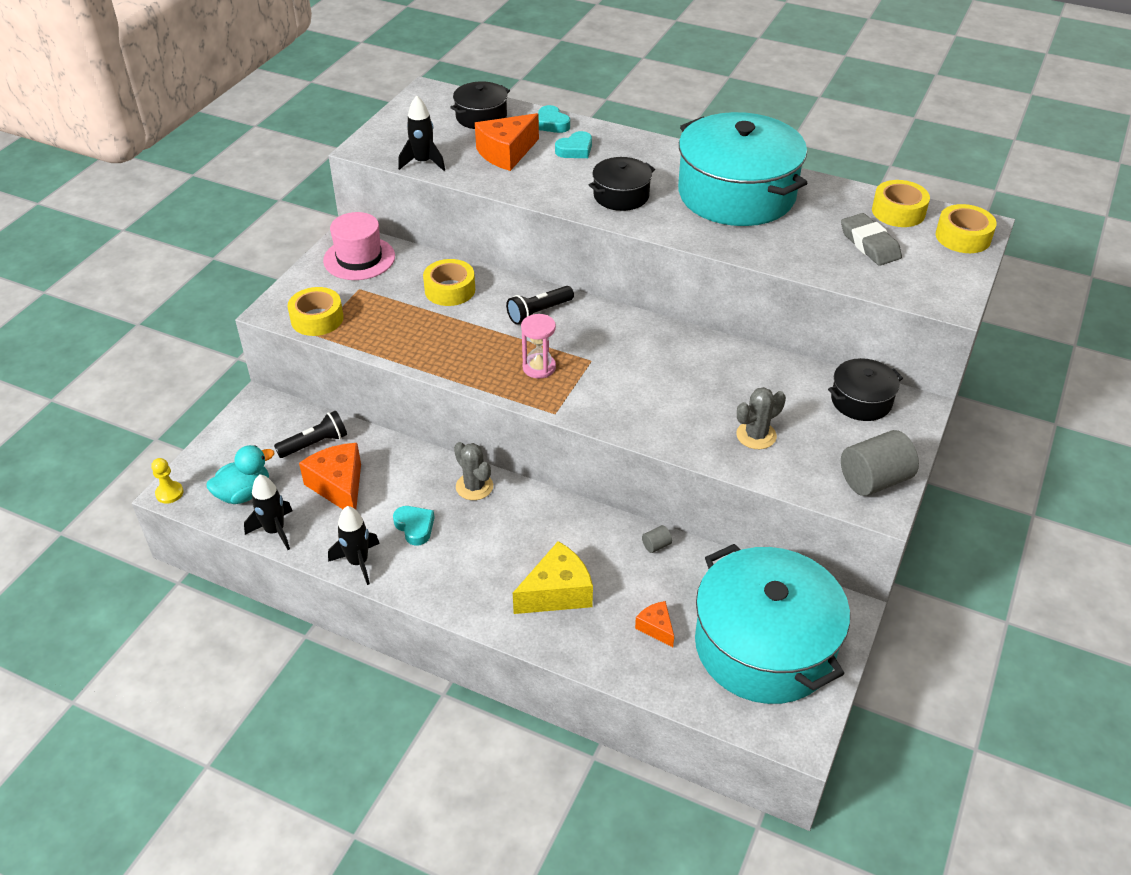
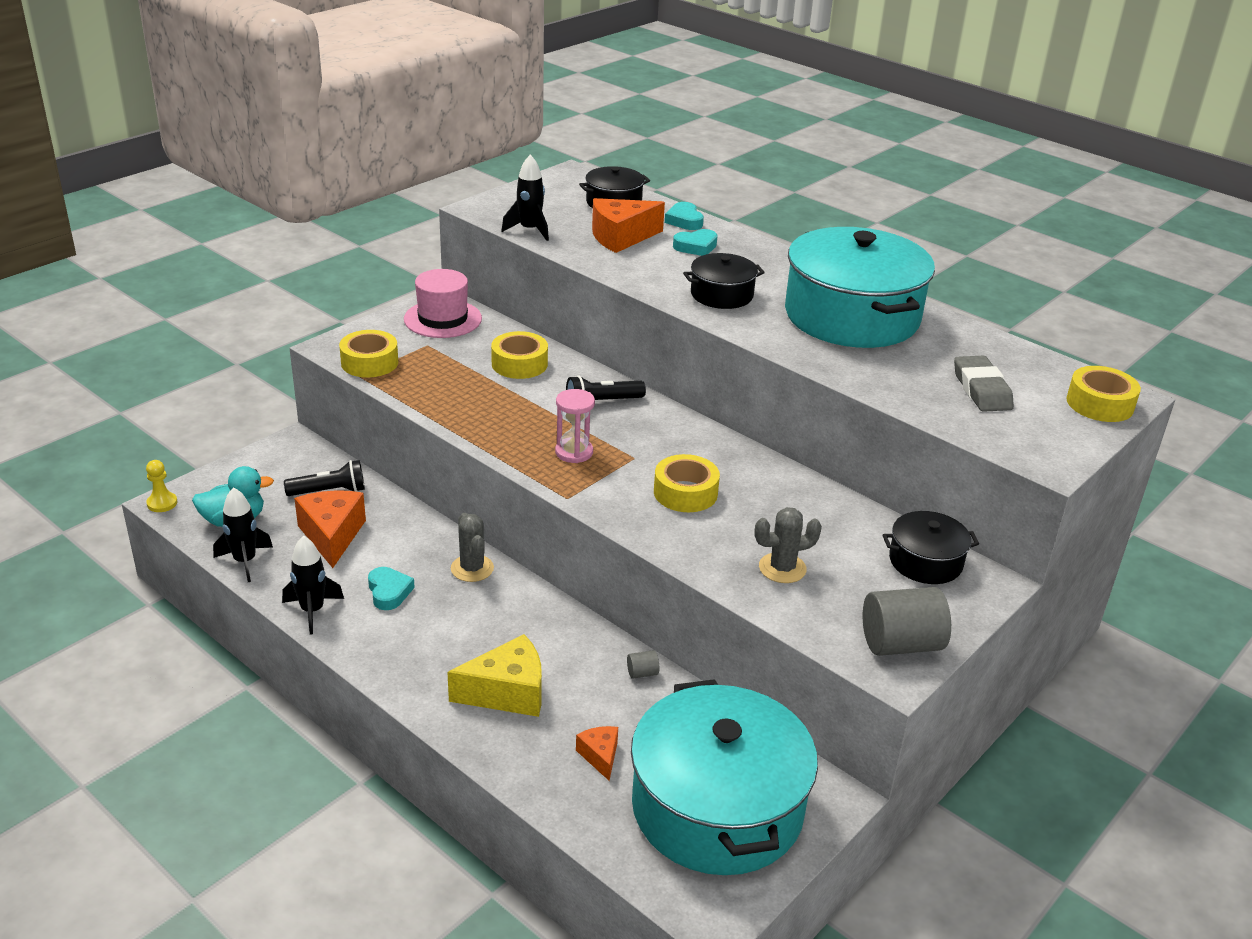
camera: 15 degrees right, 10 degrees down
yellow tape [872,180,930,227] -> yellow tape moved to [654,454,720,512]

